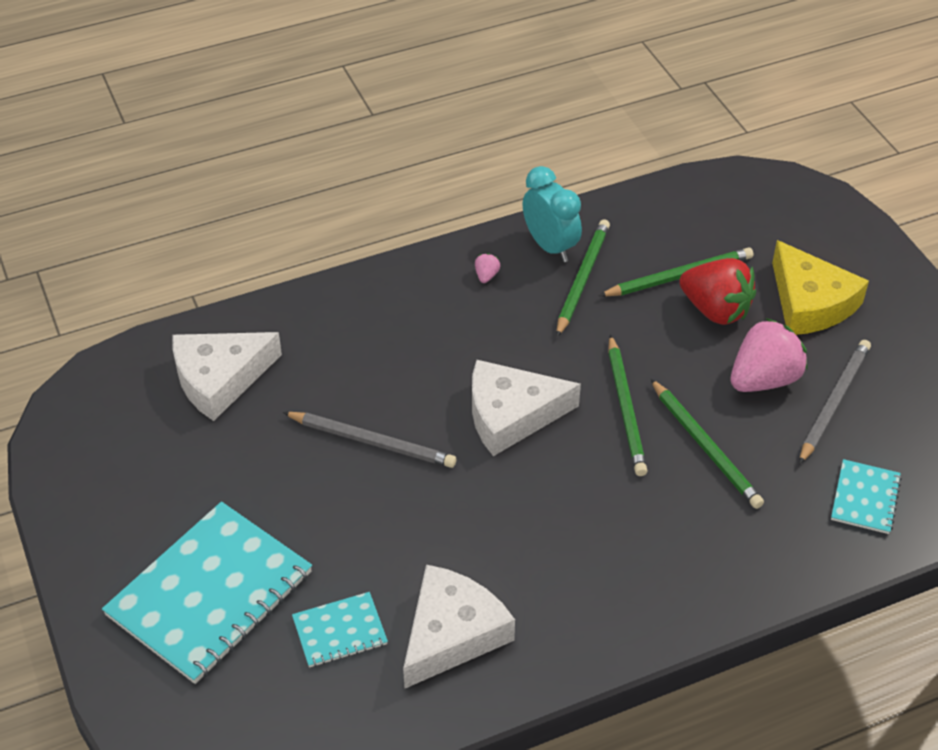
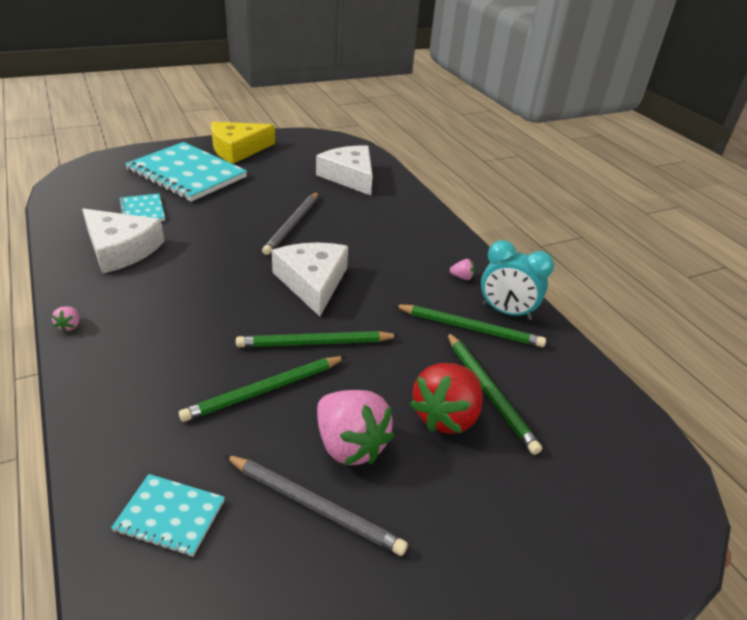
camera: 85 degrees right, 10 degrees down
turquoise clock [523,166,582,262] -> turquoise clock turned 60 degrees clockwise [481,240,554,320]
yellow cheese [772,240,869,335] -> yellow cheese moved to [211,122,275,164]
none -> pink strawberry [52,306,79,332]

